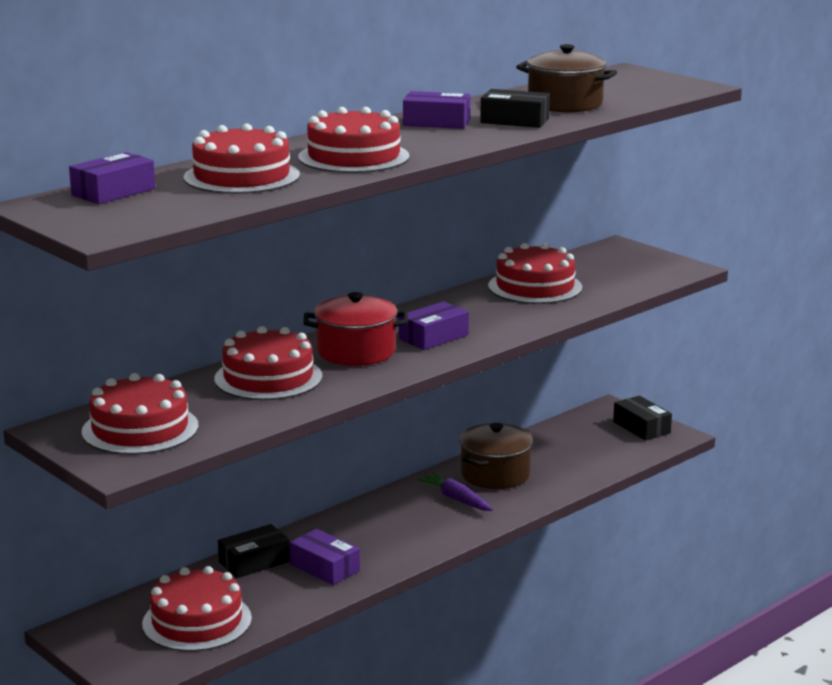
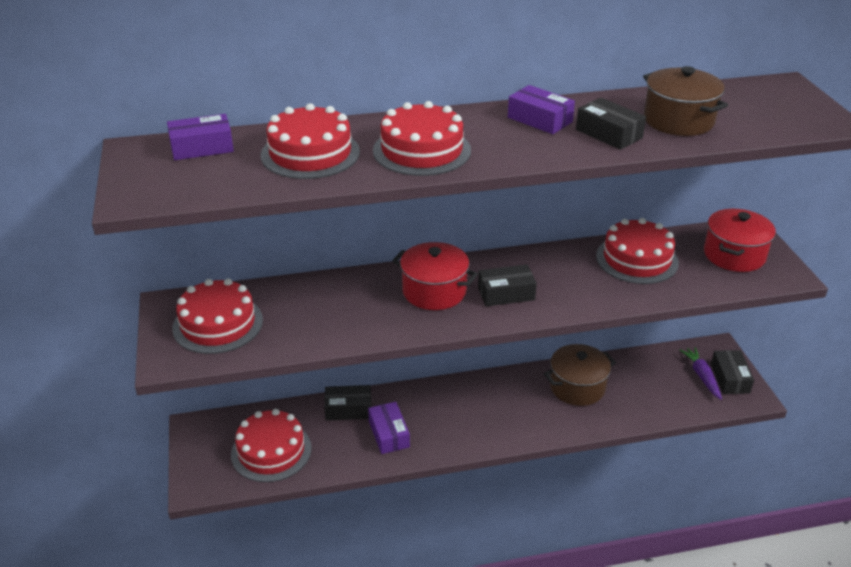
camera: 30 degrees right, 15 degrees up
red cake [214,326,322,400] -> none
purple box [399,301,469,350] -> black box [478,264,537,306]
purple carrot [417,472,493,511] -> purple carrot moved to [680,347,722,400]
none -> red pot [704,209,776,272]

